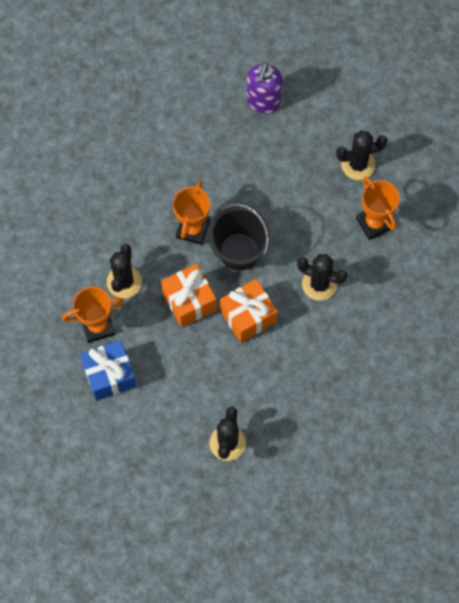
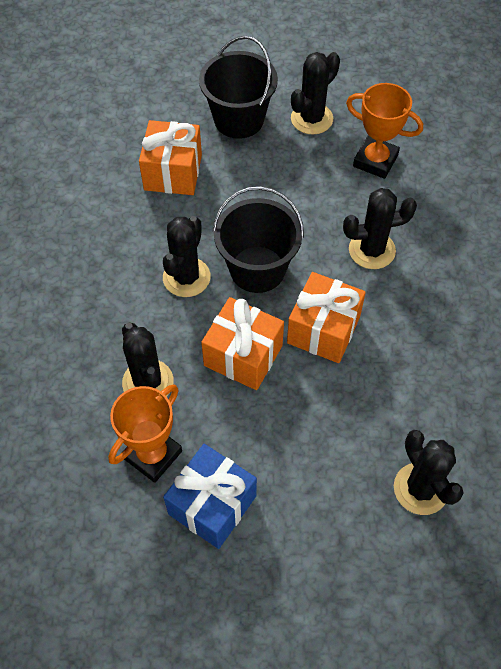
camera: 35 degrees left, 10 degrees down
orange trophy [173,181,210,245] -> black cactus [163,216,211,297]
purple soap dispenser [247,63,283,113] -> none
none -> orange gift [139,120,202,195]
none -> black bucket [199,36,278,139]

